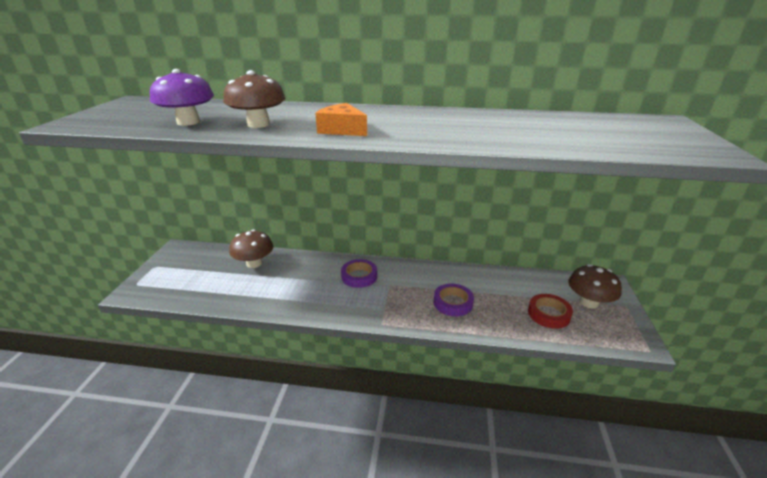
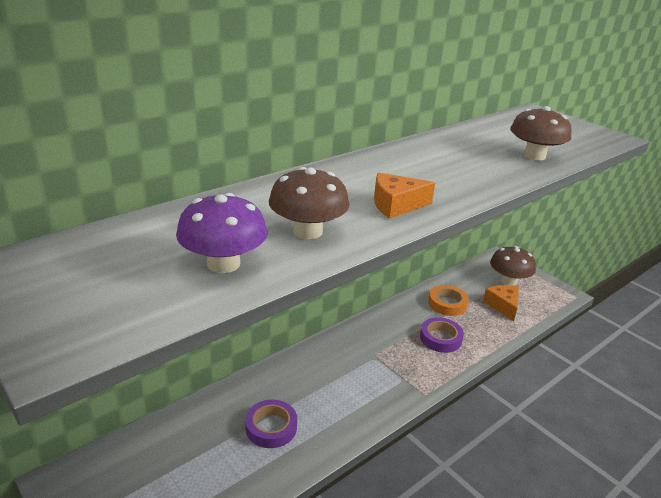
camera: 50 degrees left, 0 degrees up
brown mushroom [229,229,273,268] -> brown mushroom moved to [510,106,572,160]
purple tape [341,259,377,288] -> purple tape moved to [245,400,297,448]
red tape [528,294,573,329] -> orange cheese [483,285,519,321]
none -> orange tape [428,285,469,316]

